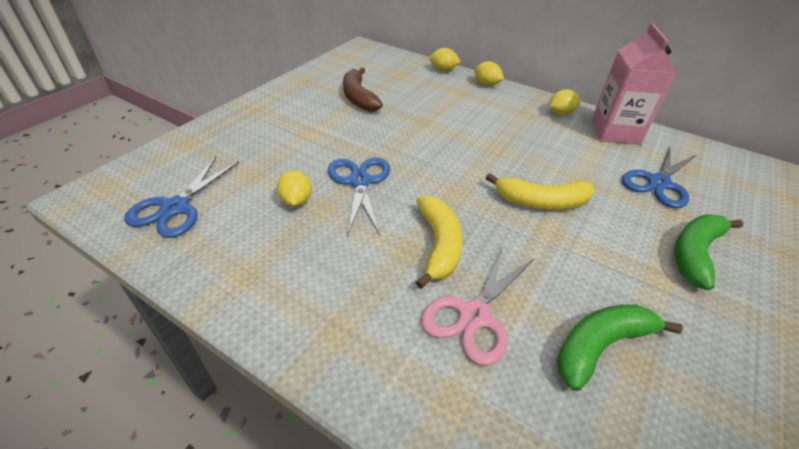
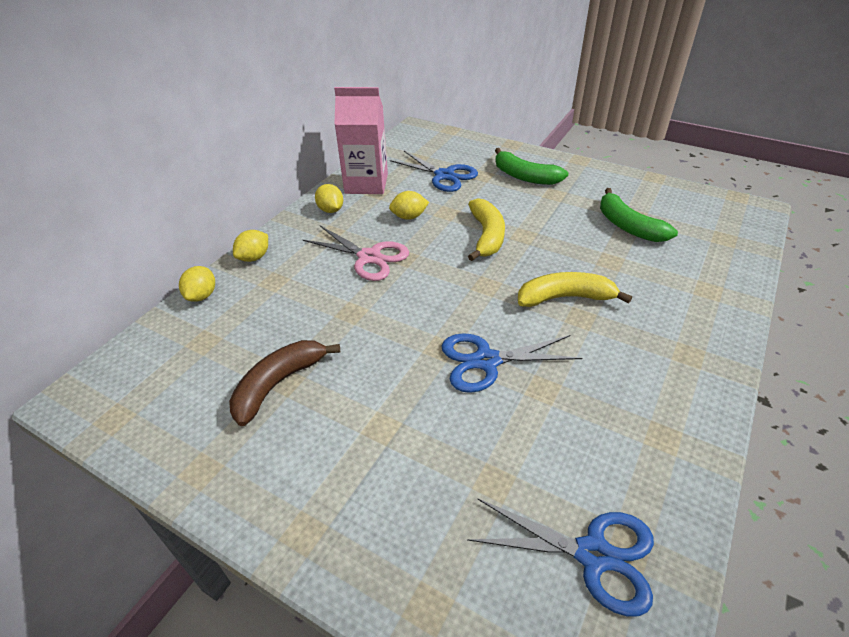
camera: 90 degrees left, 0 degrees up
yellow lemon [277,170,312,207] -> yellow lemon moved to [389,191,429,220]
brown banana [343,68,383,111] -> brown banana turned 150 degrees clockwise [229,340,340,426]
pink scissors [421,246,535,366] -> pink scissors moved to [303,226,409,281]

